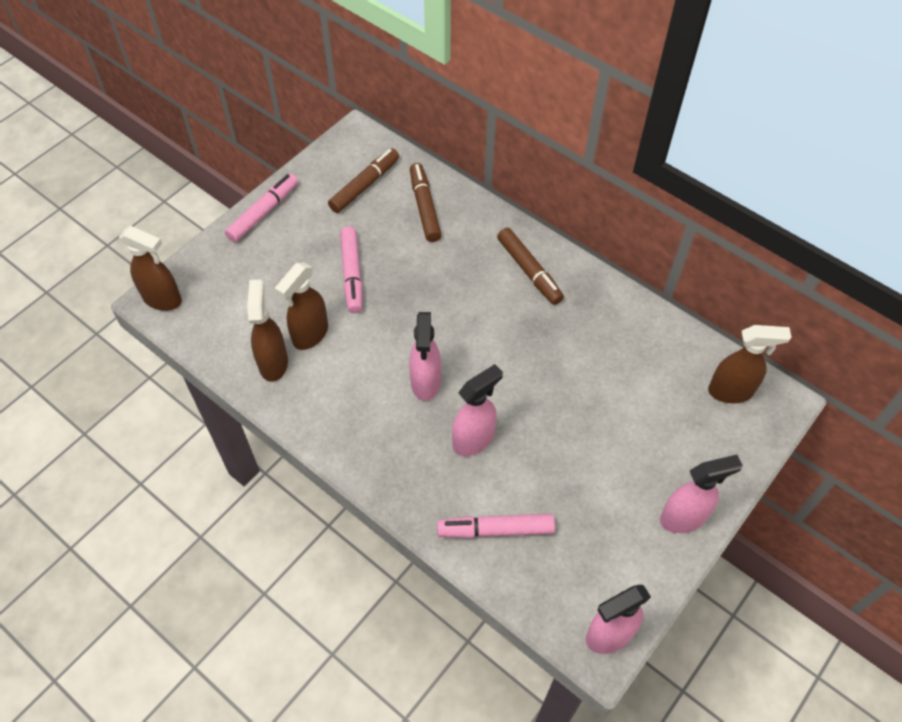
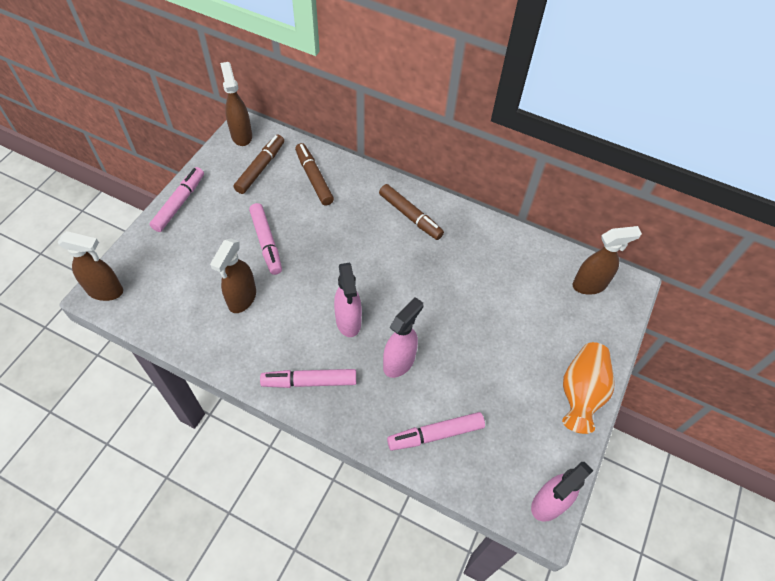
camera: 15 degrees left, 0 degrees up
brown spray bottle [247,280,288,382] -> brown spray bottle moved to [220,62,252,146]
pink spray bottle [660,455,743,533] -> orange vase [562,342,615,434]
none -> pink marker [260,369,356,388]

